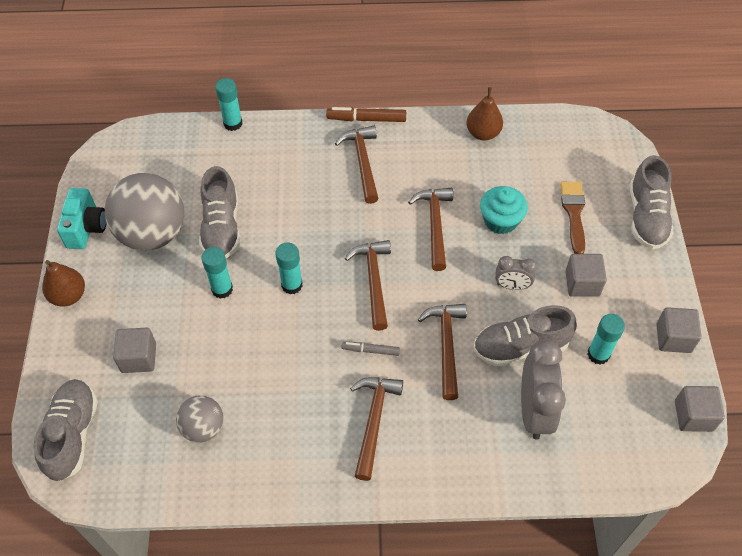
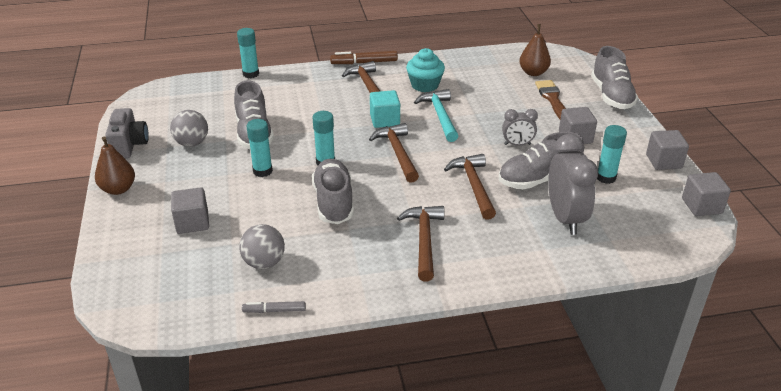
camera: 10 degrees left, 20 degrees down
grey shoe [33,379,98,481] -> grey shoe moved to [312,159,354,224]
turquoise camera [57,188,107,249] -> grey camera [105,108,149,159]
grey ball [105,173,184,250] -> grey ball [170,110,208,147], size x0.54
grey marker [342,342,400,356] -> grey marker moved to [242,301,306,313]
brown hammer [408,188,453,271] -> turquoise hammer [414,89,458,142]
brown pear [467,87,503,141] -> brown pear moved to [519,24,551,76]
turquoise cupcake [480,186,528,234] -> turquoise cupcake moved to [406,48,445,92]
none -> turquoise cube [370,90,400,128]

